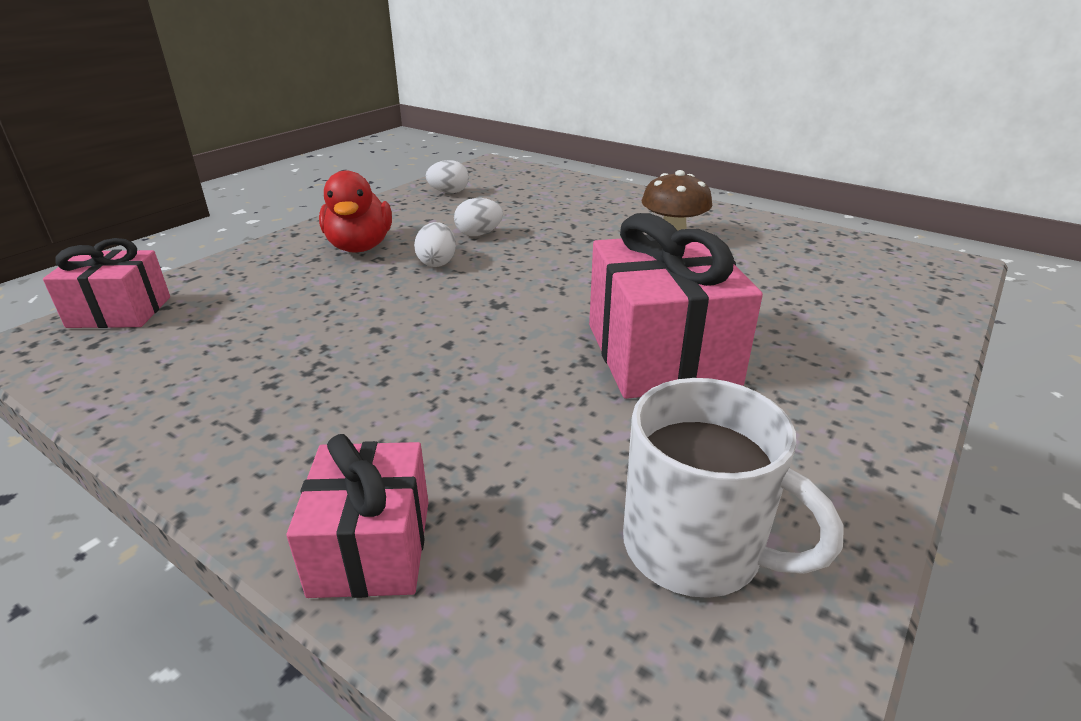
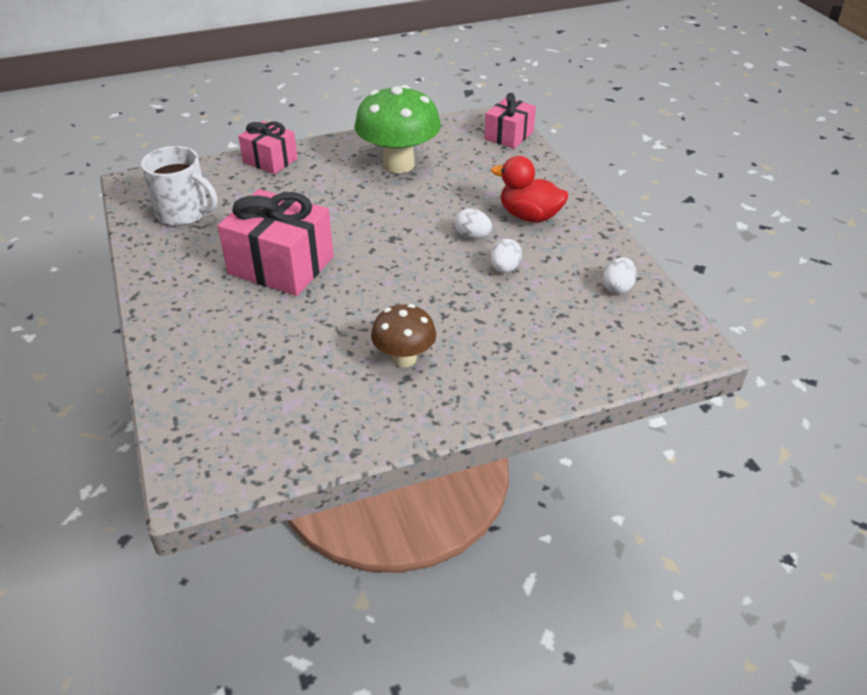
camera: 125 degrees right, 10 degrees up
white mug [623,378,844,598] -> white mug turned 135 degrees counterclockwise [141,146,217,226]
none -> green mushroom [355,85,441,173]

